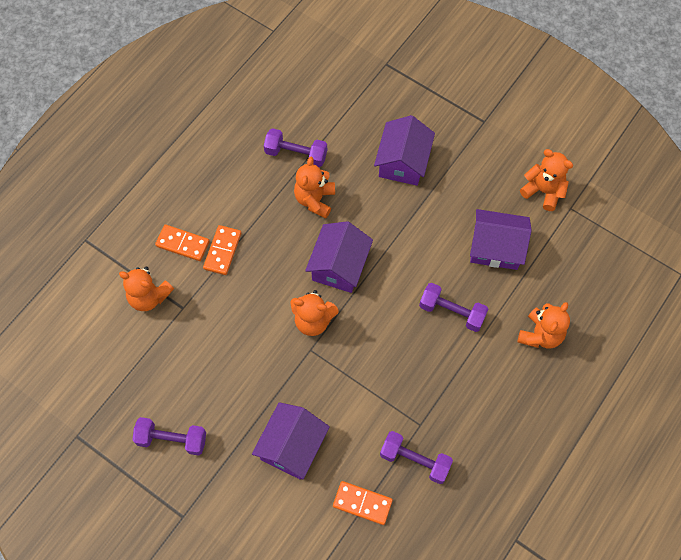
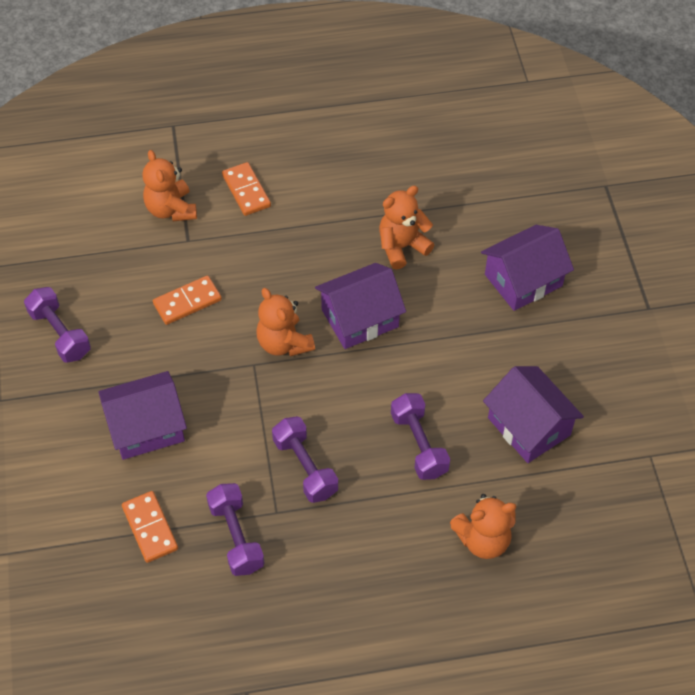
camera: 45 degrees right, 10 degrees down
orange domino [203,225,241,275] -> orange domino moved to [153,276,222,325]
purple dumbbell [264,128,327,167] -> purple dumbbell moved to [272,416,338,503]
orange teddy bear [520,149,573,211] -> none

